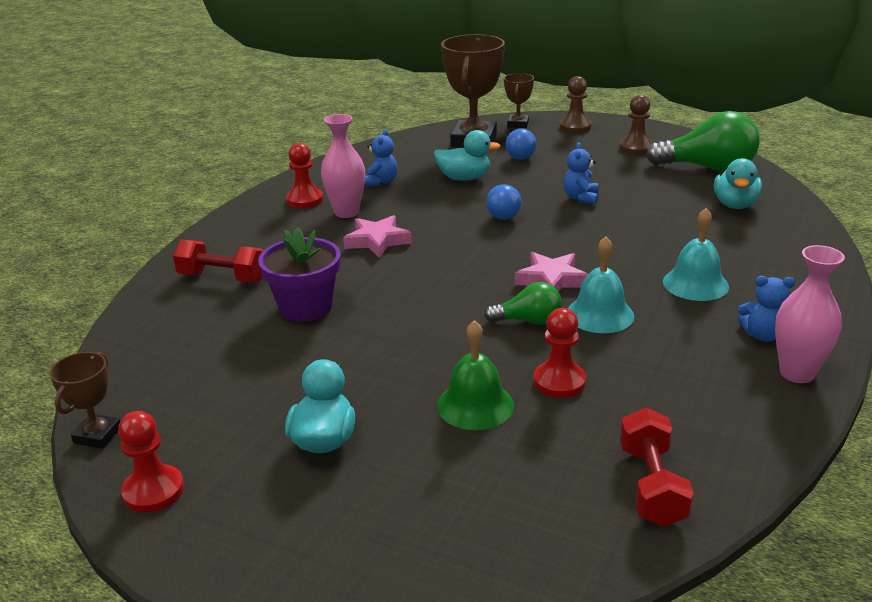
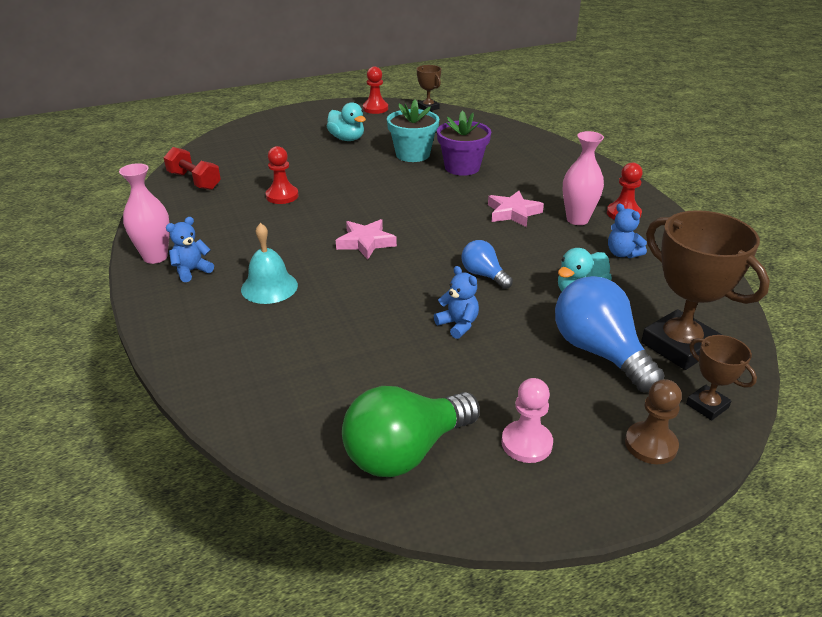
camera: 130 degrees right, 5 degrees up
red dumbbell [173,239,263,282] -> none
green bell [437,320,514,430] -> none
green light bulb [484,282,562,325] -> none
blue light bulb [506,128,536,160] -> blue light bulb [555,276,665,392], size x1.85
turquoise bell [568,237,634,333] -> none
brown pawn [619,95,653,155] -> pink pawn [502,378,553,463]
turquoise duck [714,158,762,209] -> none
none -> turquoise flower pot [387,99,439,162]

